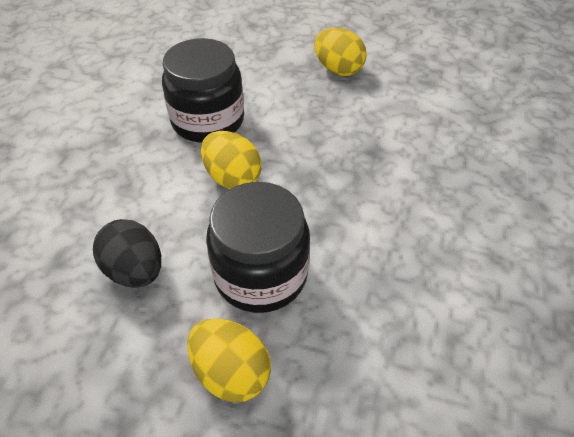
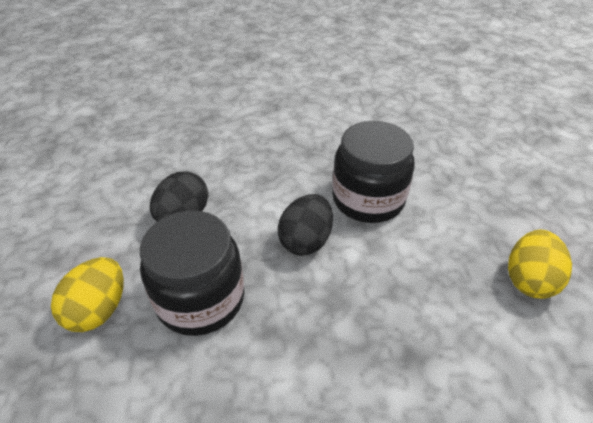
camera: 70 degrees right, 5 degrees down
yellow egg [201,131,262,189] -> black egg [278,194,333,256]

